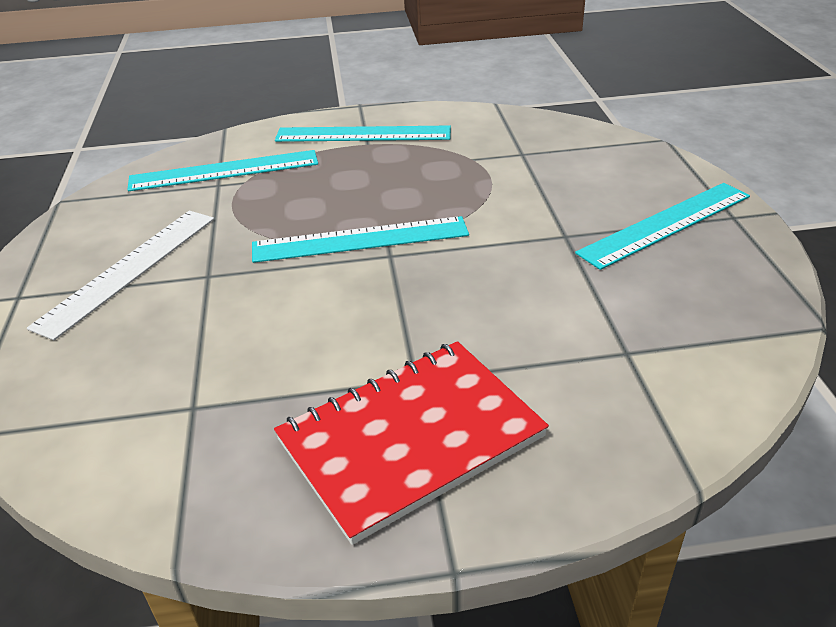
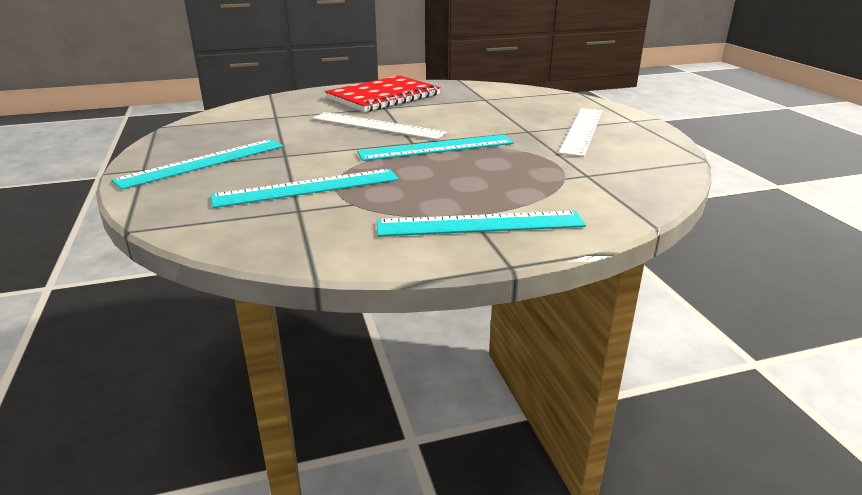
camera: 170 degrees right, 10 degrees down
turquoise ruler [127,150,318,191] -> turquoise ruler moved to [210,169,399,208]
none -> white ruler [312,112,447,140]

